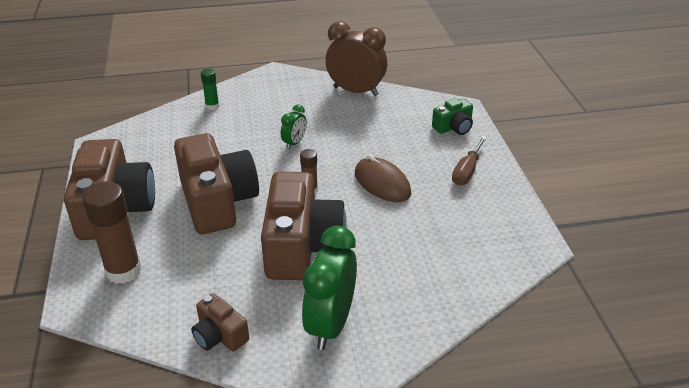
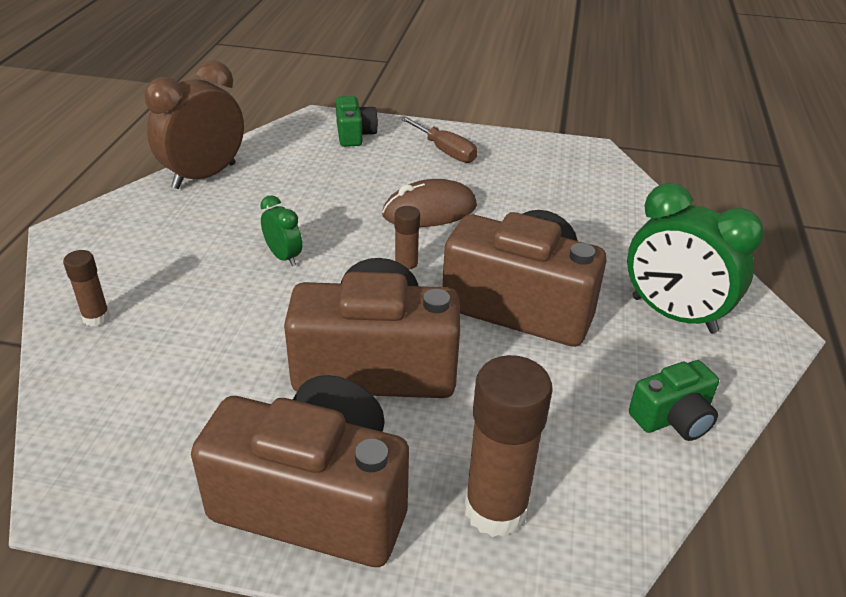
camera: 70 degrees left, 0 degrees up
brown camera [191,293,249,352] -> green camera [629,360,719,441]
green glue stick [201,68,219,110] -> brown glue stick [63,250,110,327]

